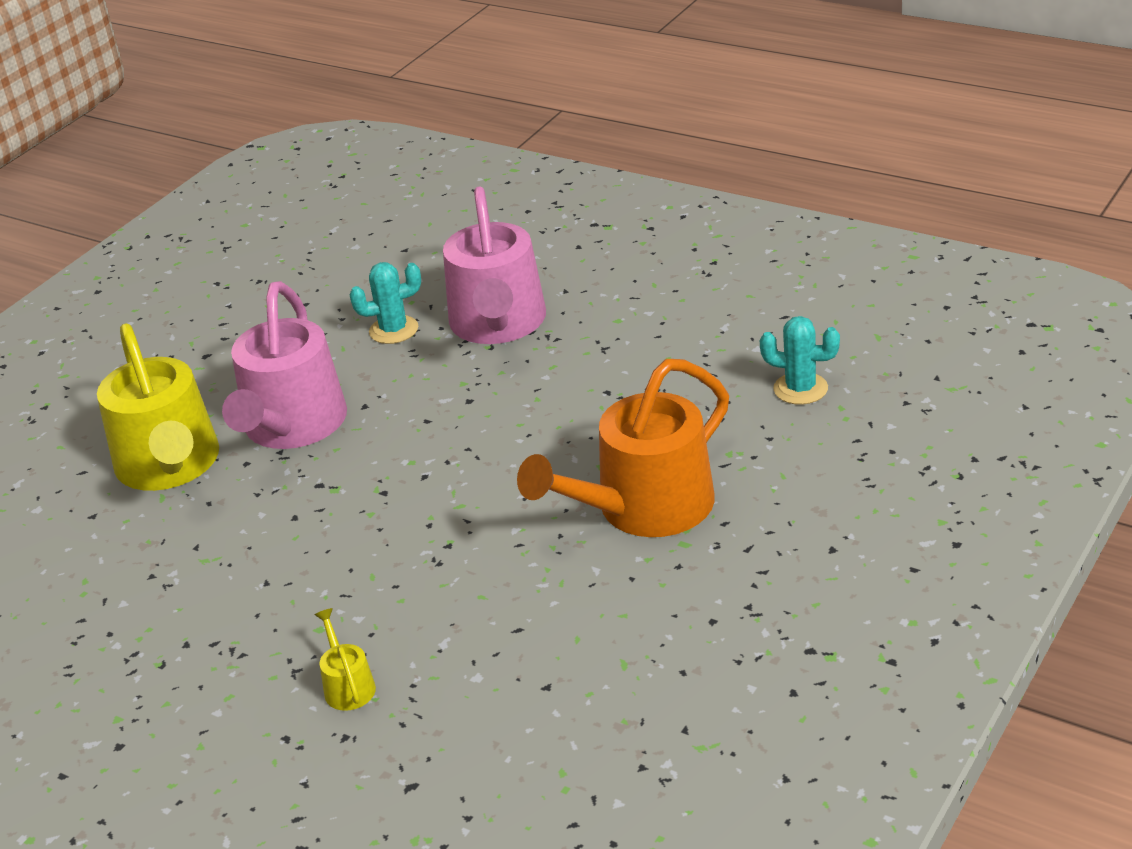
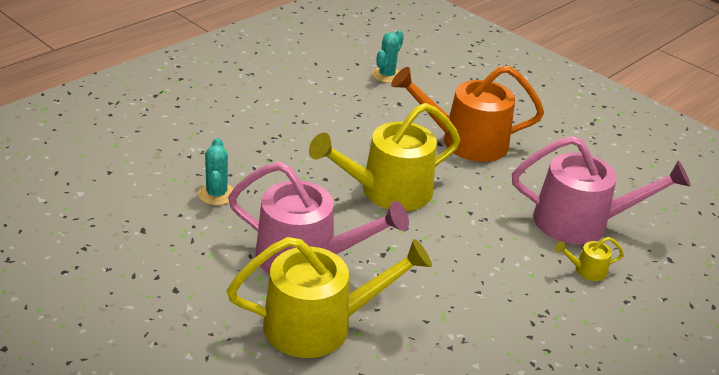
camera: 85 degrees left, 0 degrees up
pink watering can [443,186,546,344] -> pink watering can moved to [512,136,691,245]
orange watering can [517,359,729,537] -> orange watering can turned 120 degrees clockwise [391,66,544,162]
none -> yellow watering can [309,103,460,211]

